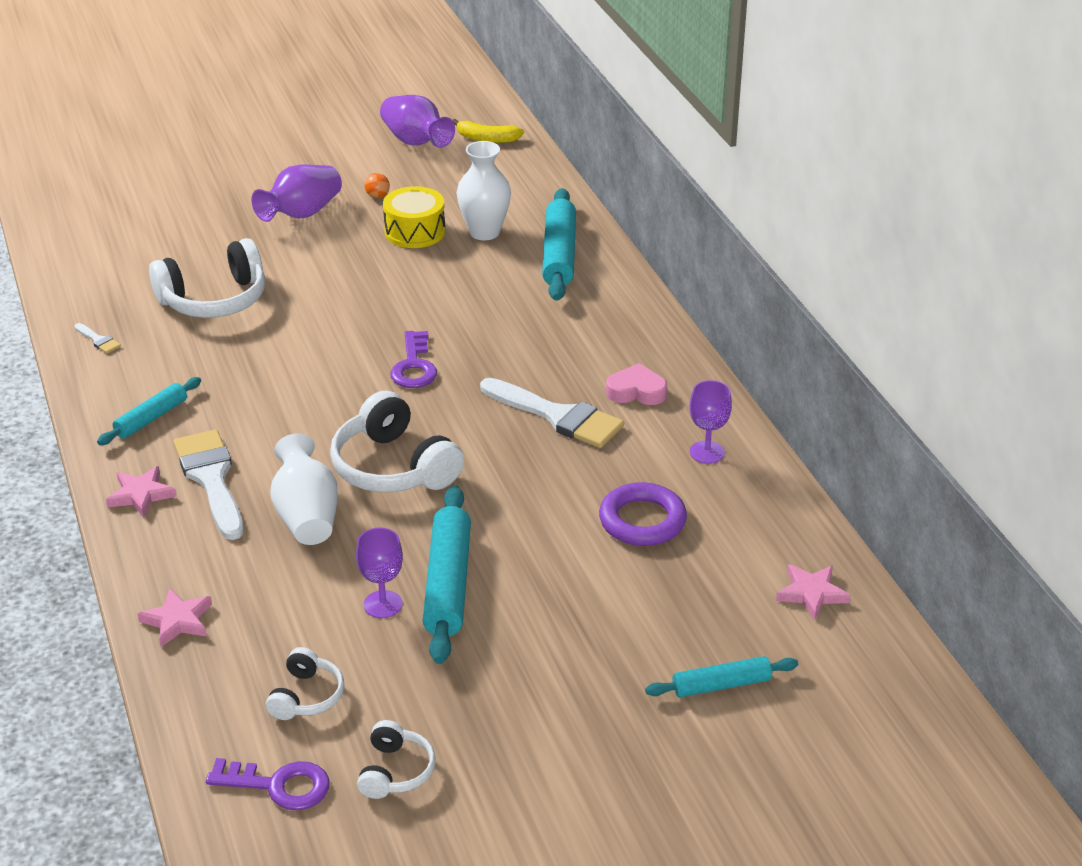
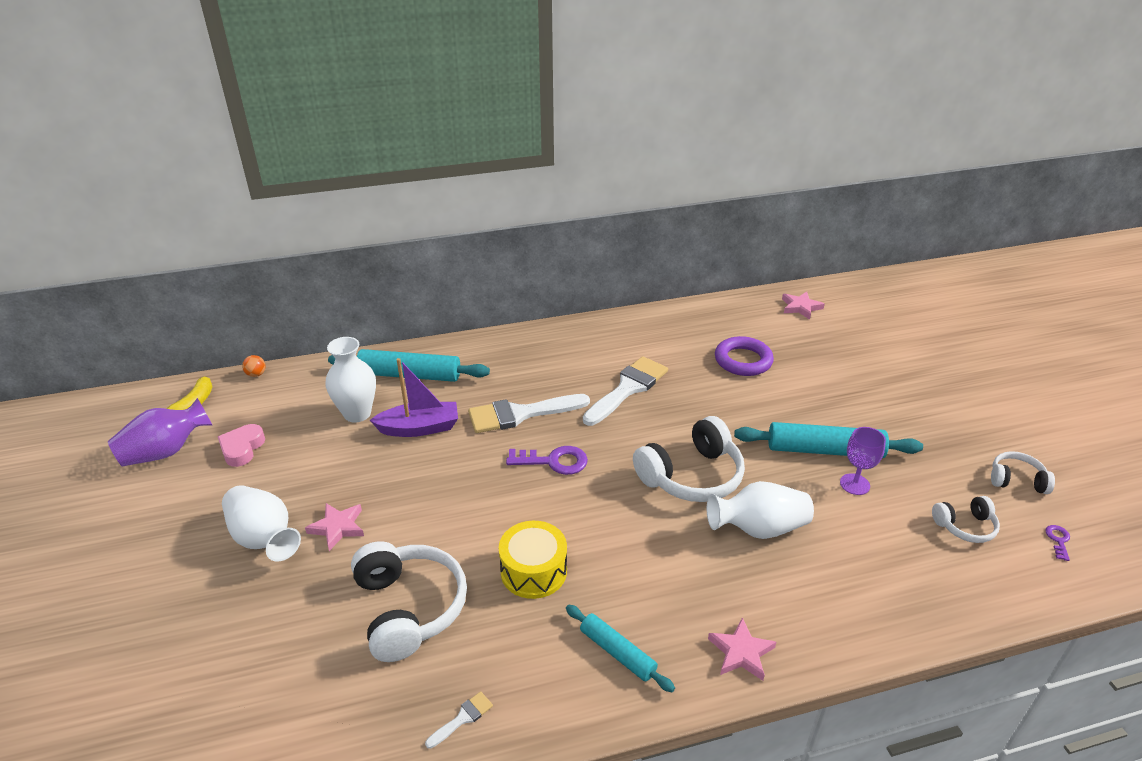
camera: 85 degrees left, 0 degrees up
pink star [138,588,212,647] -> pink star moved to [305,503,364,551]
white brush [174,430,243,540] -> white brush moved to [468,394,590,433]
purple key [206,758,330,810] -> purple key [1045,525,1070,561], size x0.51
purple vase [251,165,342,222] -> white vase [222,485,301,562]
white headphones [266,647,344,720] -> white headphones turned 150 degrees clockwise [932,496,1000,543]
orange ball [365,173,390,198] -> orange ball moved to [242,355,266,377]
yellow drum [383,186,445,248] -> yellow drum moved to [499,521,567,599]
pink heart [606,363,667,405] -> pink heart moved to [218,424,265,467]
turquoise rolling pin [645,656,798,698] -> none
purple goblet [690,380,732,464] -> none
none -> purple boat [370,358,458,437]

